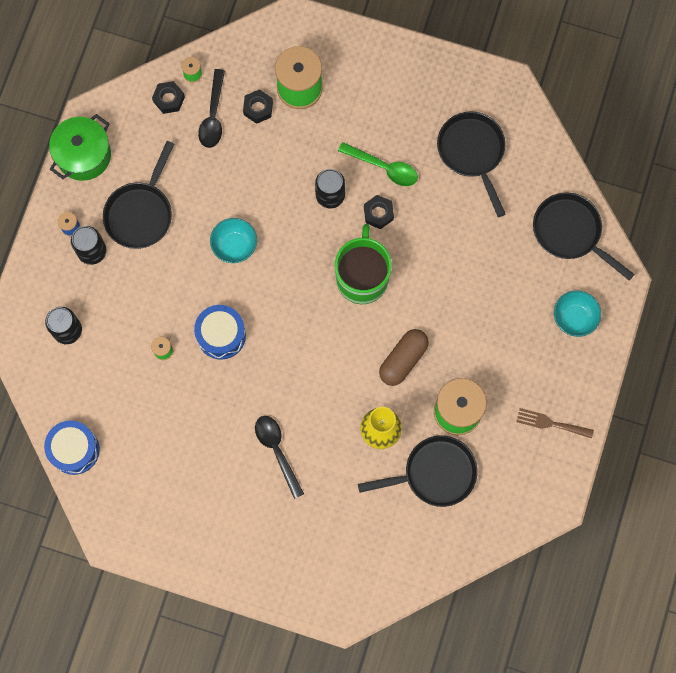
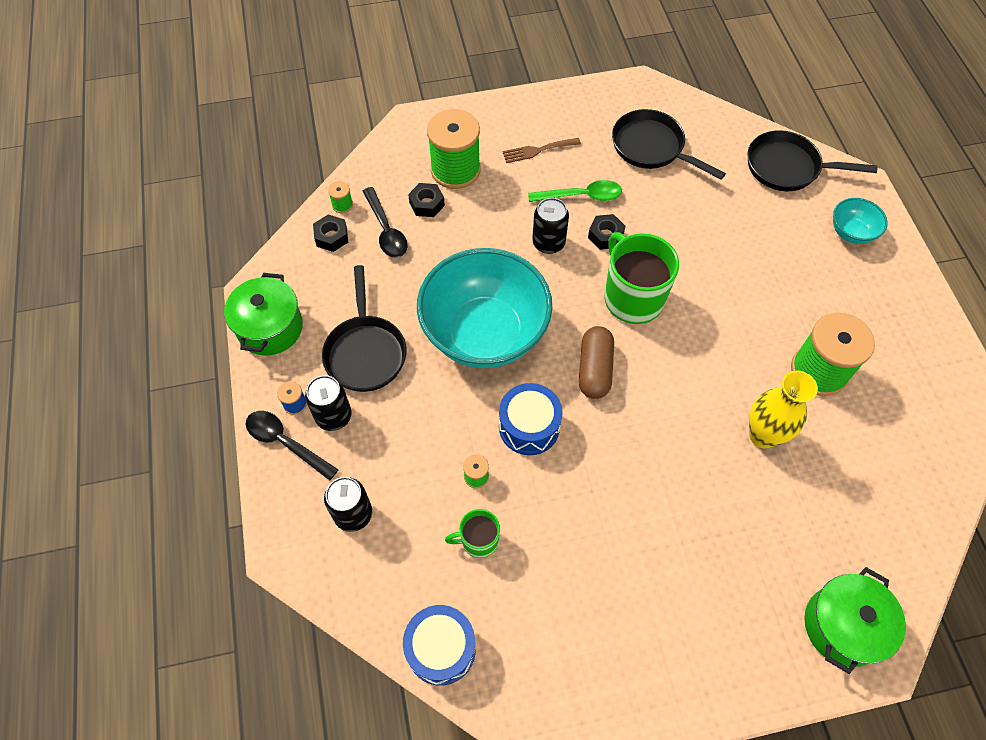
camera: 30 degrees left, 15 degrees down
turquoise bowl [210,218,257,263] -> turquoise bowl [417,248,553,368], size x2.31
black spoon [255,416,304,499] -> black spoon moved to [246,411,338,480]
black pan [358,435,478,507] -> none
brown capsule [379,329,429,386] -> brown capsule moved to [579,326,614,399]
brown fork [516,408,594,438] -> brown fork moved to [502,138,581,163]
none -> green mug [445,509,500,558]
none -> green pot [804,567,906,674]

